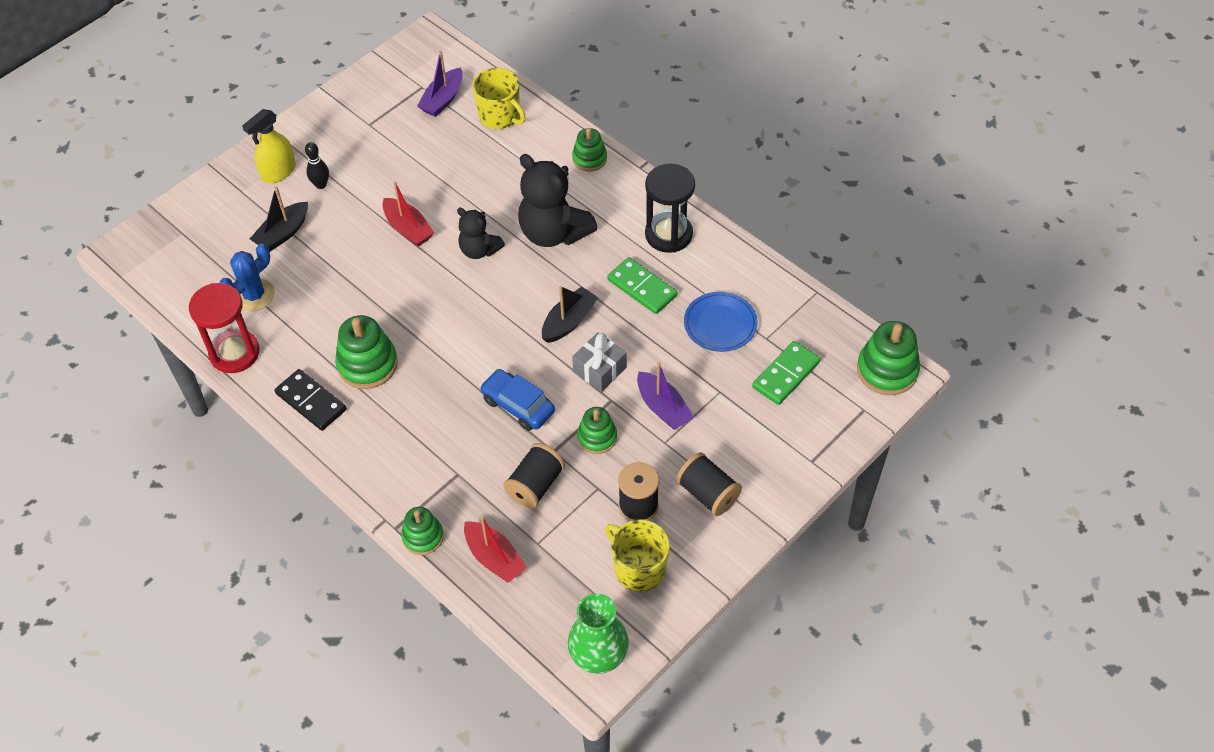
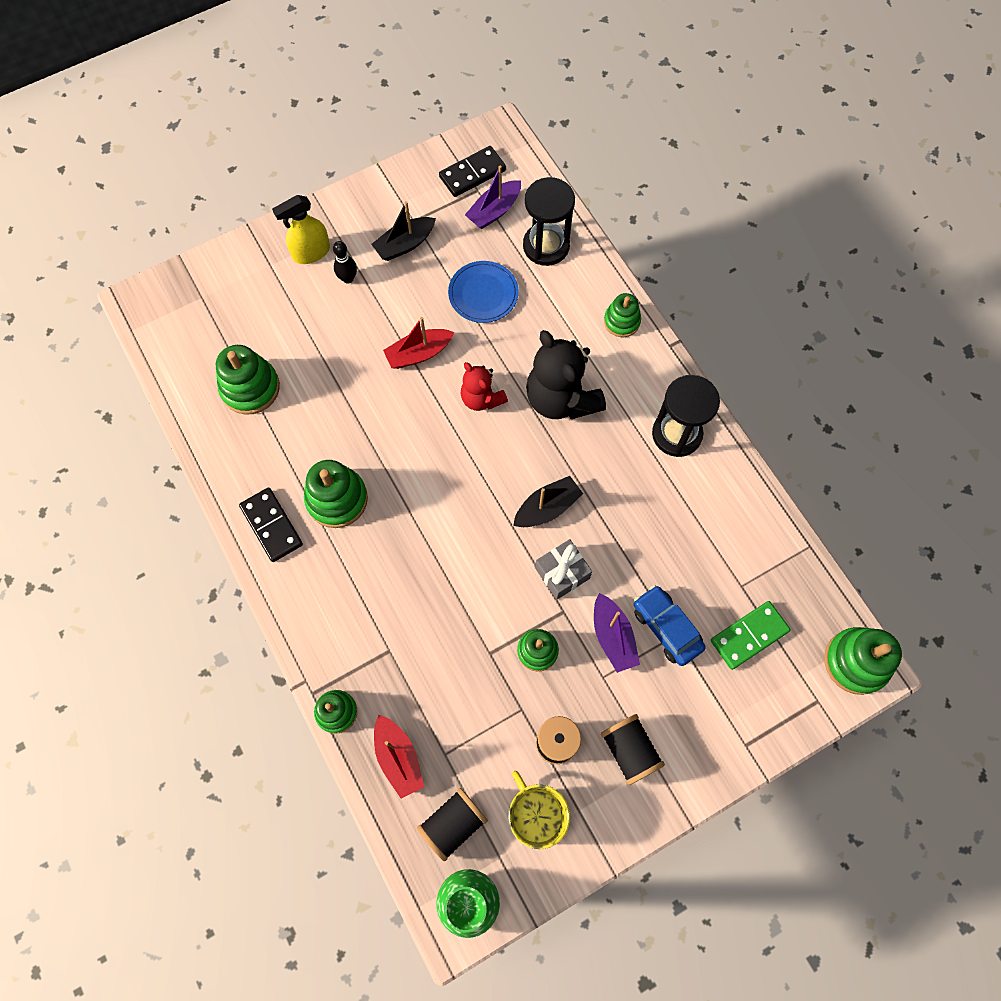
camera: 15 degrees right, 15 degrees up
red hourglass [189,283,259,373] -> none
blue cactus [219,243,275,311] -> green stacking toy [216,345,280,415]
black boat [250,186,308,252] -> black boat moved to [371,201,436,261]
red boat [383,181,434,247] -> red boat turned 90 degrees clockwise [383,317,454,369]
black teddy bear [457,207,505,259] -> red teddy bear [461,362,508,411]
yellow mug [473,68,526,129] -> black hourglass [523,177,575,266]
blue car [480,369,555,431] -> blue car moved to [634,585,706,666]
black spool [504,443,565,508] -> black spool moved to [417,788,488,861]
green domino [607,257,677,314] -> none
blue plate [684,292,758,352] -> blue plate moved to [448,261,519,323]
none -> black domino [439,146,506,197]

